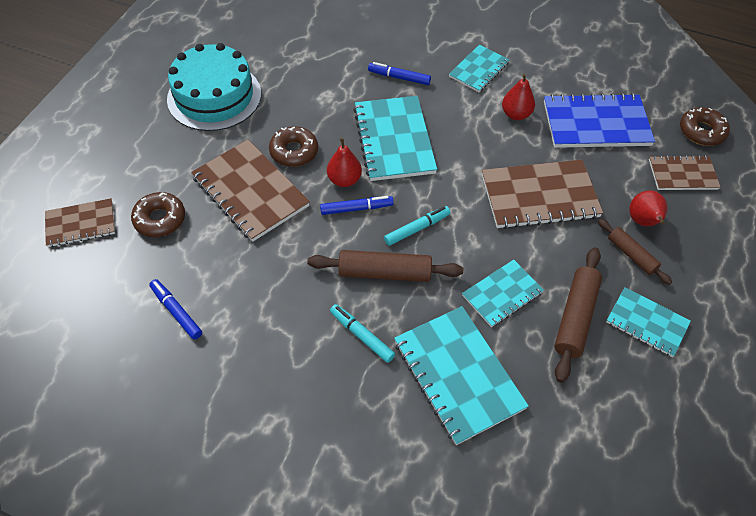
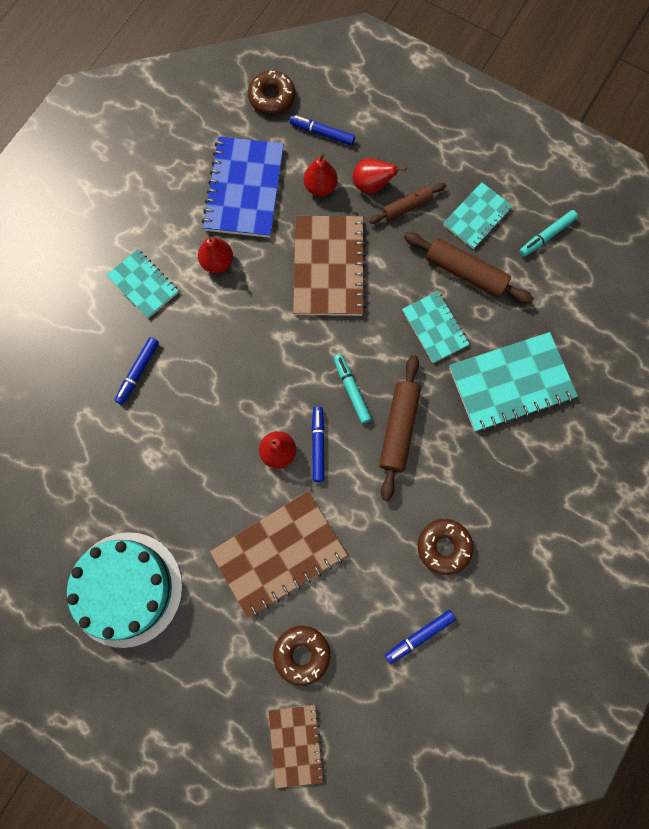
camera: 80 degrees left, 20 degrees up
brown donut [269,126,318,167] -> brown donut moved to [418,519,473,575]
turquoise marker [330,304,395,363] -> turquoise marker moved to [519,210,578,257]
turquoise notebook [353,96,437,181] -> none
brown notebook [649,155,721,190] -> blue marker [290,115,355,145]
none -> red pear [304,153,338,196]

